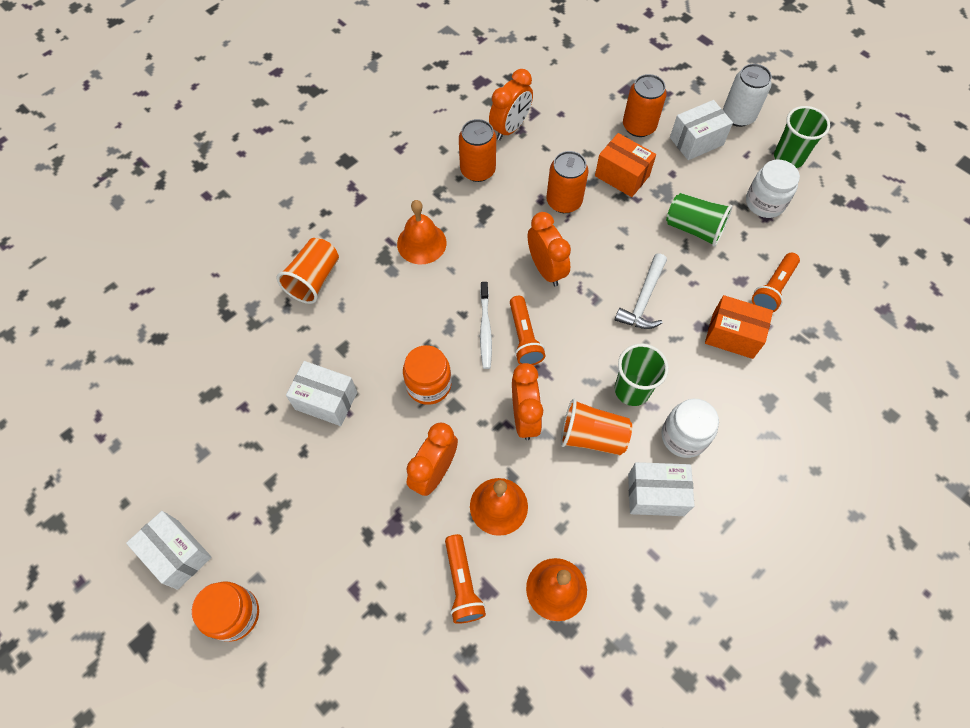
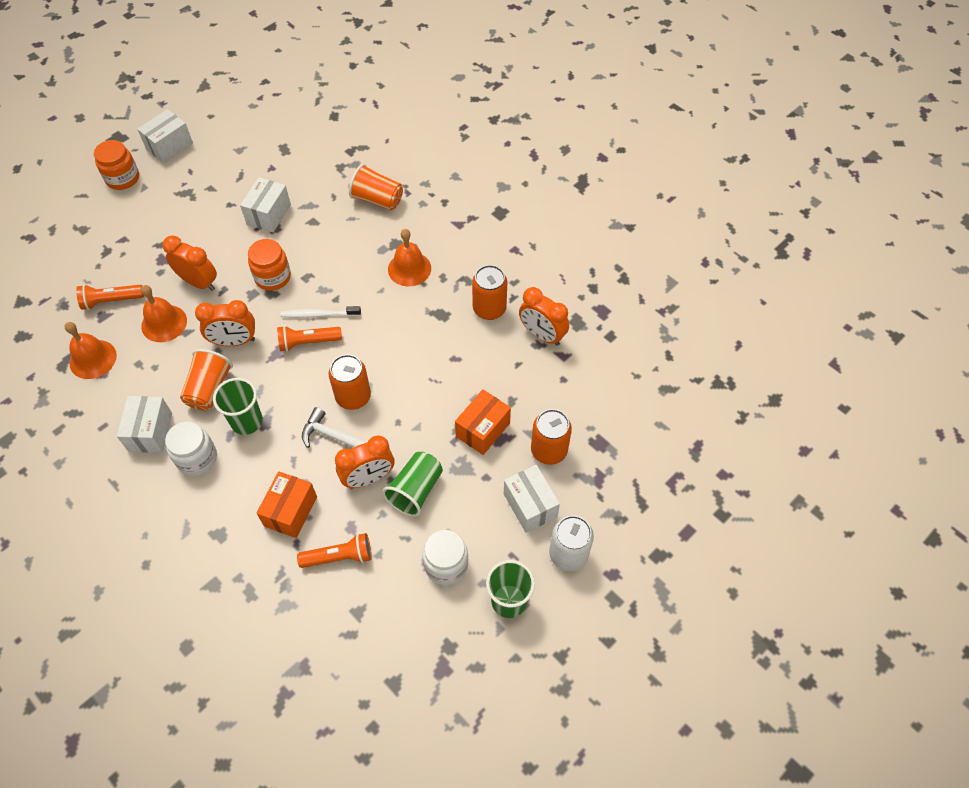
camera: 90 degrees right, 5 degrees down
orange clock [528,212,571,286] -> orange clock moved to [335,436,394,488]
orange can [546,151,588,213] -> orange can moved to [329,354,371,410]
orange flashlight [752,253,800,312] -> orange flashlight turned 135 degrees clockwise [297,533,371,568]

